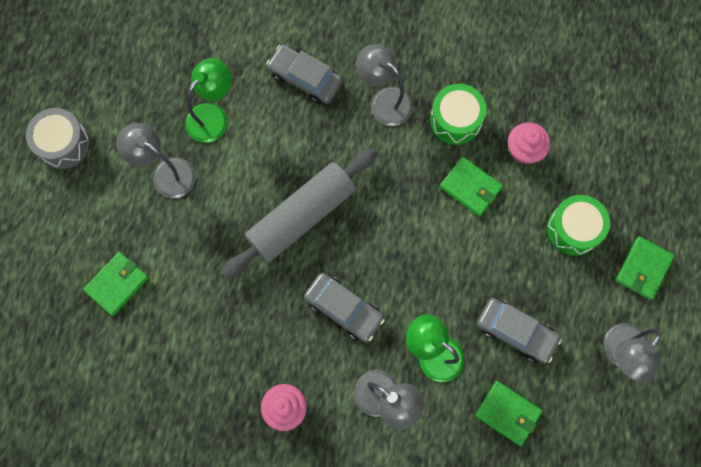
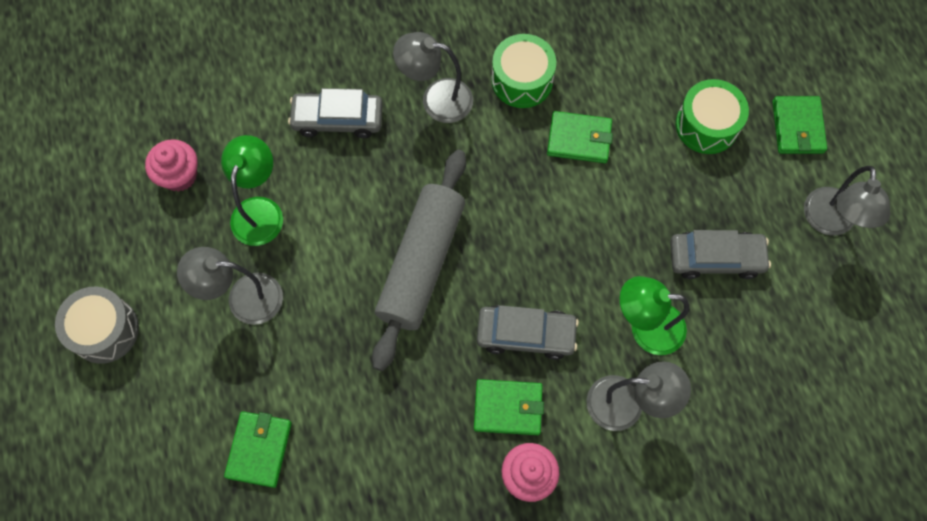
camera: 30 degrees left, 5 degrees down
green wallet [475,381,542,446] -> green wallet moved to [474,379,544,435]
pink cupcake [508,122,550,164] -> pink cupcake moved to [145,139,198,192]

